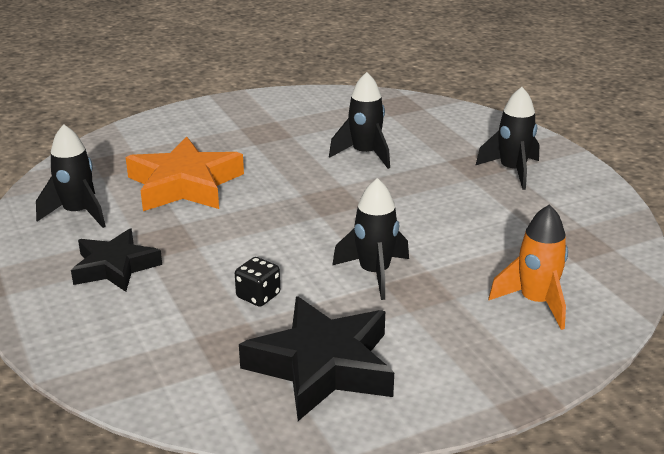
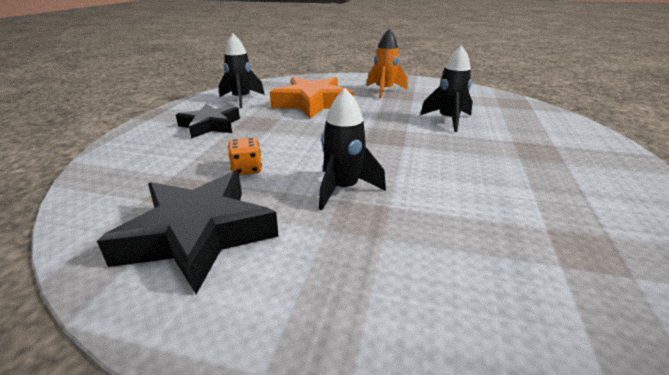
camera: 40 degrees right, 0 degrees up
black dice [235,257,280,307] -> orange dice [228,137,262,175]
black rocket [475,87,539,190] -> none
orange rocket [489,204,568,330] -> orange rocket moved to [367,29,408,98]

